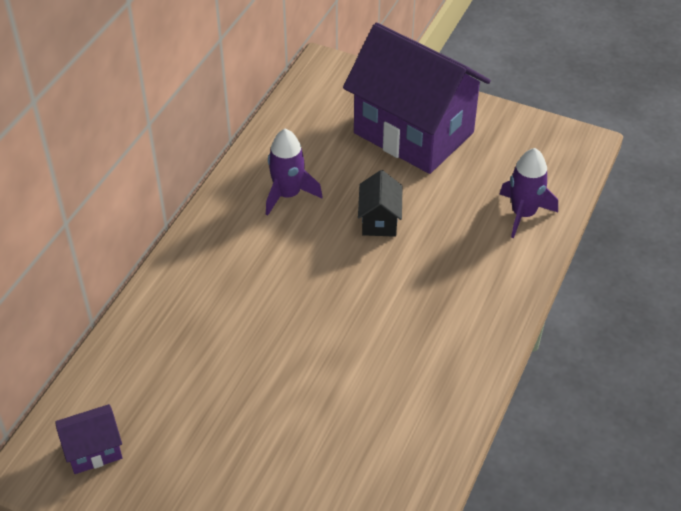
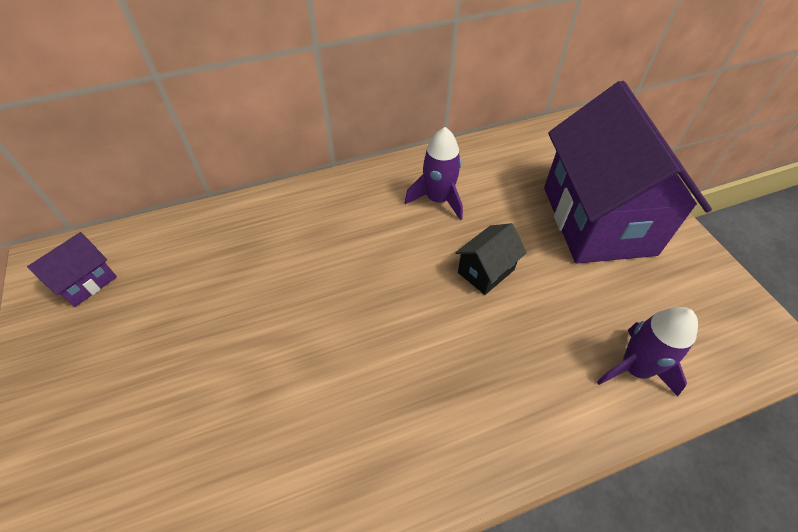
camera: 45 degrees right, 5 degrees up
purple house [55,404,123,474] -> purple house turned 75 degrees counterclockwise [27,232,117,307]

